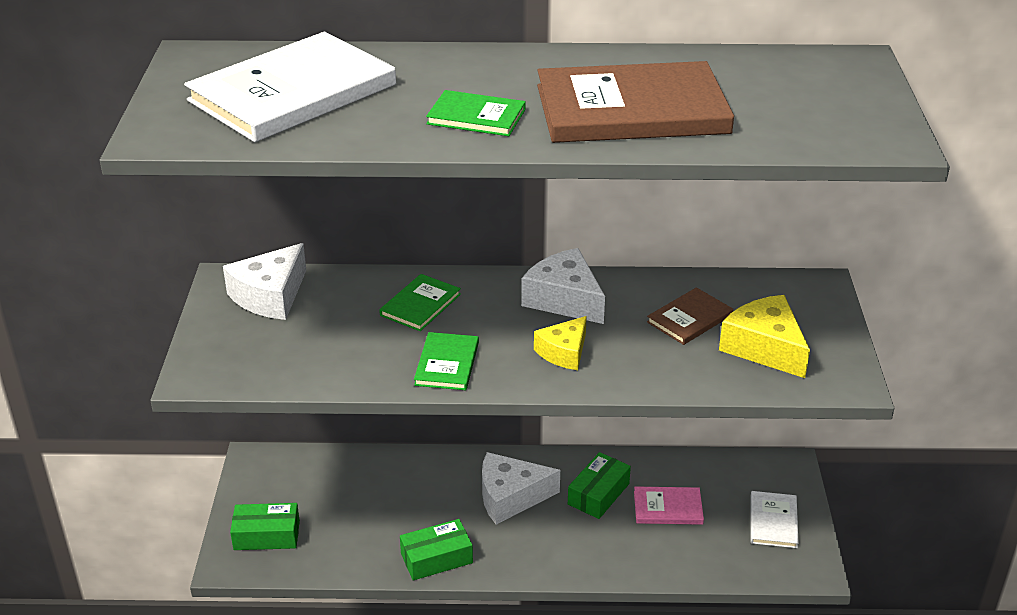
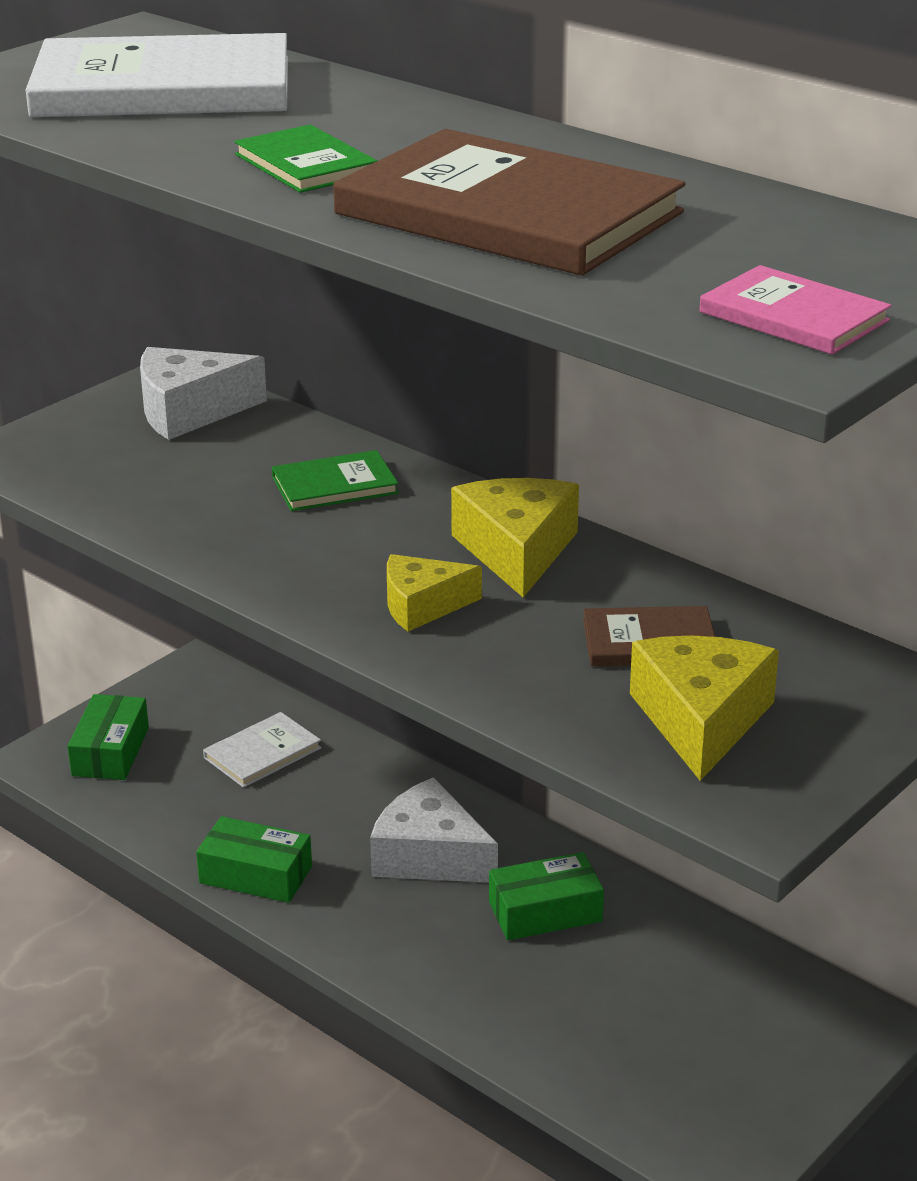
camera: 40 degrees right, 5 degrees down
green box [230,503,300,550] -> green box turned 60 degrees clockwise [68,694,149,780]
green book [414,332,479,390] -> none
white cheese [521,248,605,324] -> yellow cheese [451,478,579,598]
pink book [634,486,704,525] -> pink book moved to [700,265,892,355]
white book [751,491,799,548] -> white book moved to [203,712,321,788]

